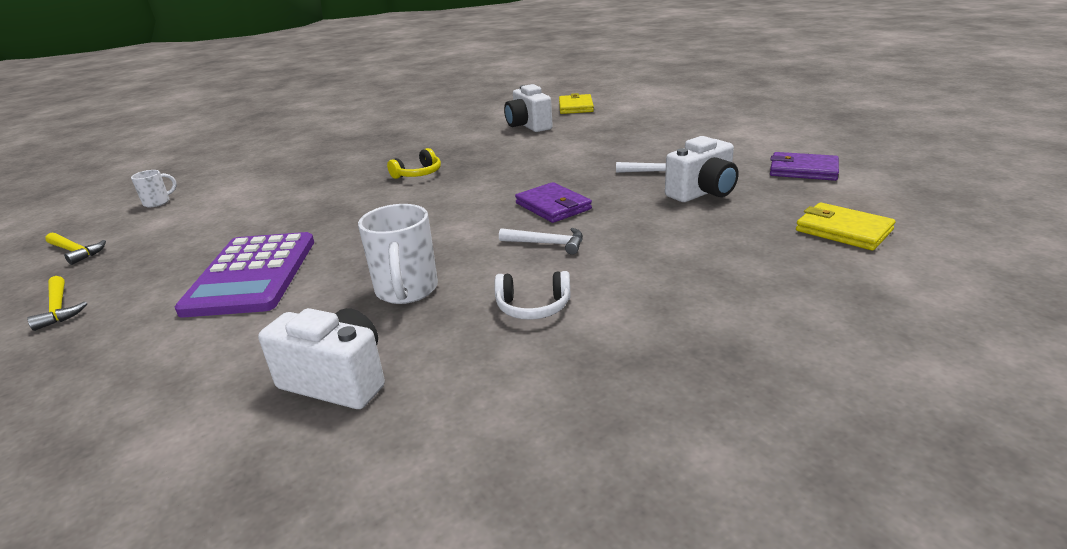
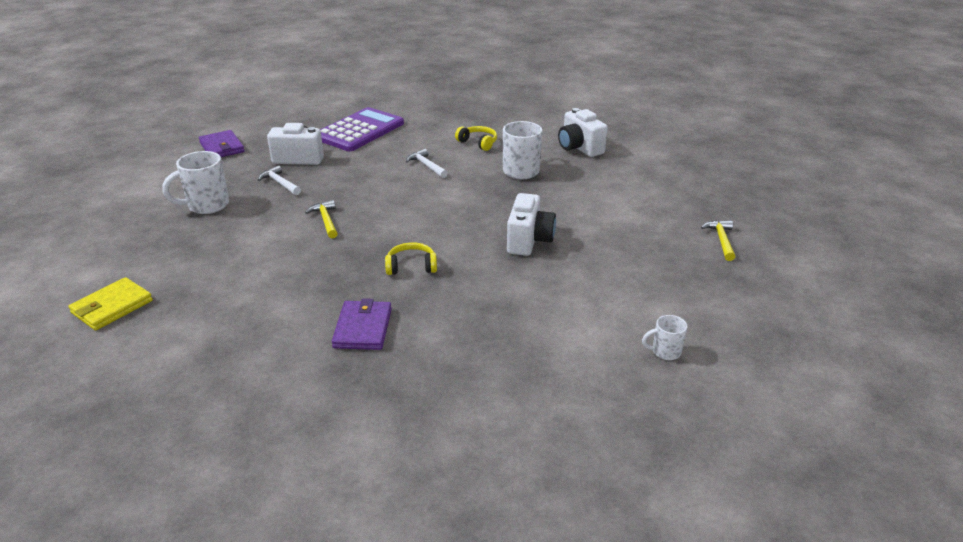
camera: 145 degrees left, 5 degrees up
yellow hammer [45,232,106,265] -> yellow hammer moved to [305,200,338,238]
purple calculator [175,232,314,317] -> purple calculator moved to [320,107,404,151]
white headphones [494,271,571,320] -> yellow headphones [455,126,497,151]
white camera [504,84,553,132] -> white camera moved to [507,193,556,256]
purple wallet [515,182,592,223] -> purple wallet moved to [332,298,392,350]
yellow wallet [796,202,896,250] -> none
none -> white mug [162,151,229,214]

